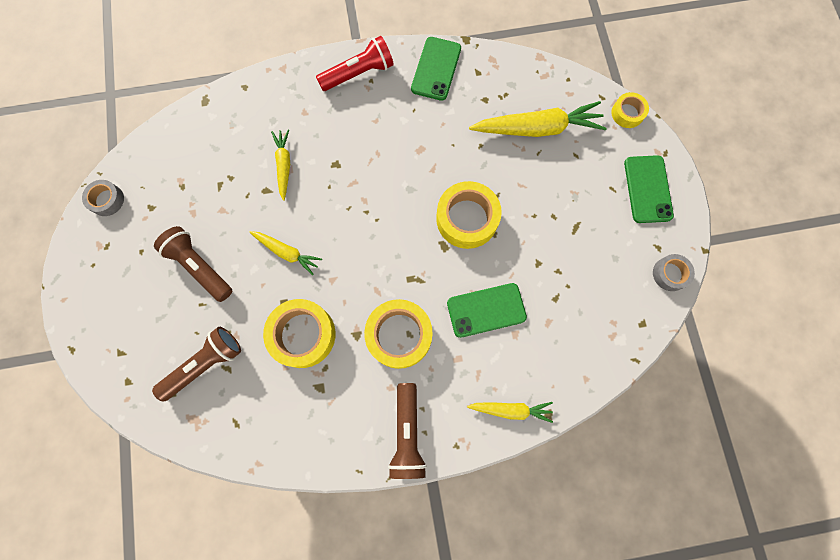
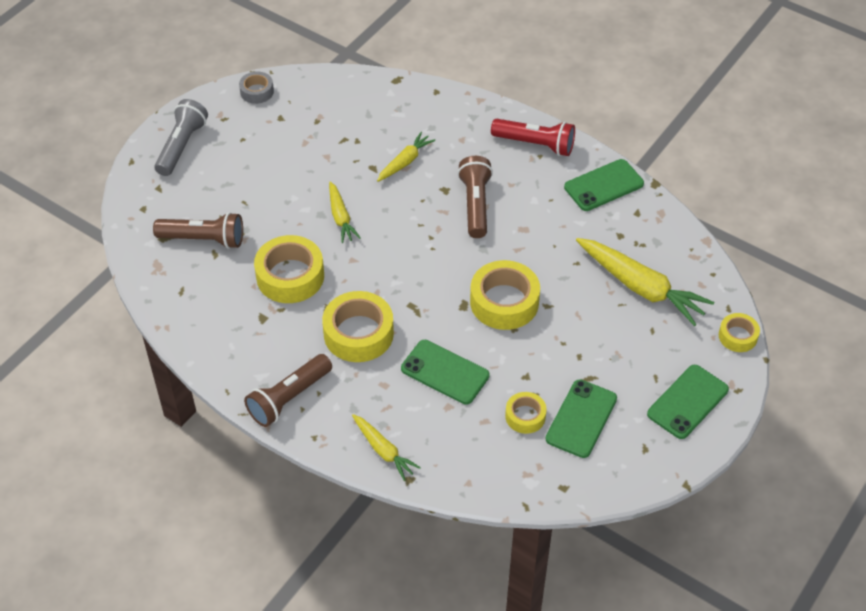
camera: 45 degrees right, 25 degrees down
brown flashlight [154,226,232,302] -> brown flashlight moved to [457,156,493,238]
grey tape [653,254,695,291] -> none
none -> grey flashlight [154,99,208,176]
none -> yellow tape [505,392,547,434]
none -> green phone [546,379,617,458]

